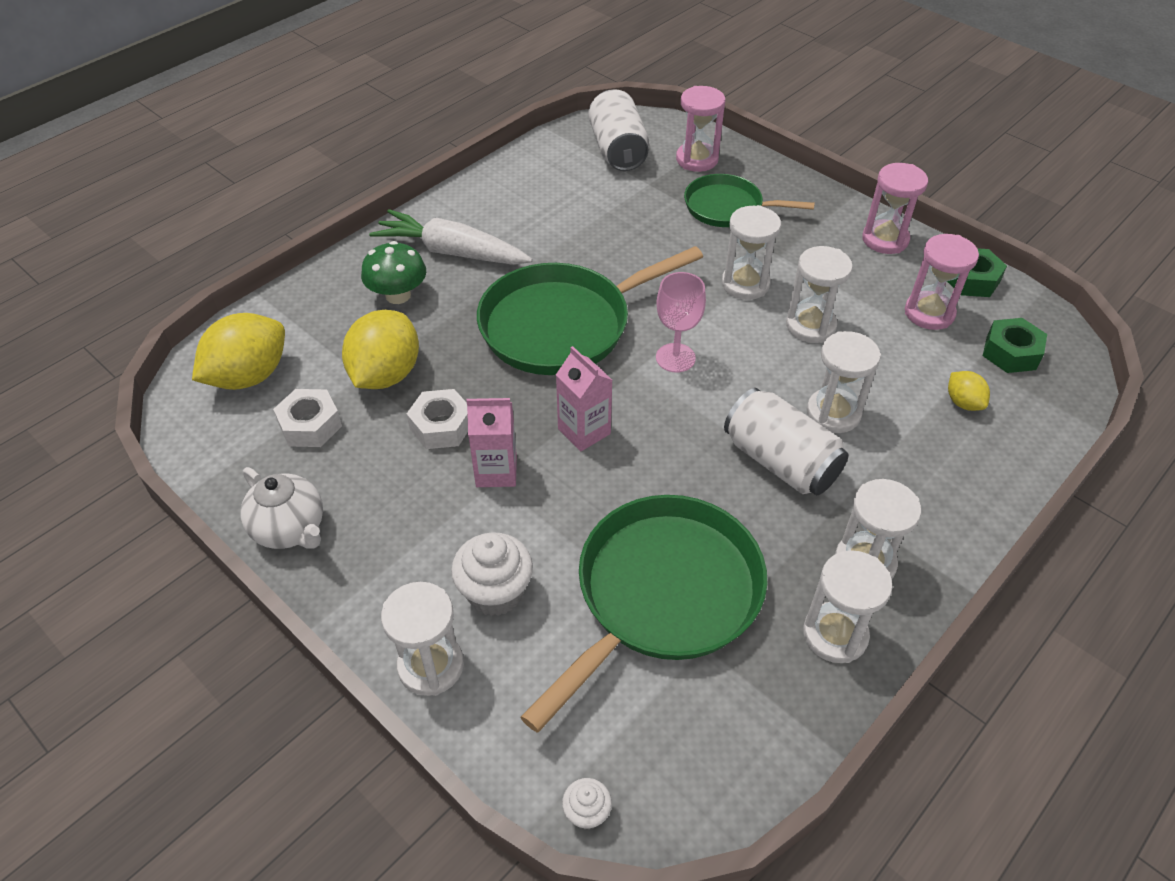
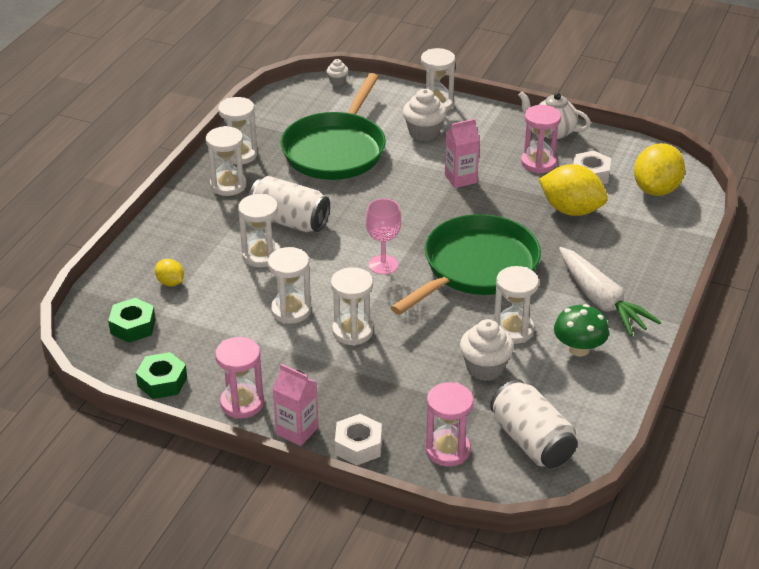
camera: 160 degrees right, 10 degrees down
yellow lemon [342,310,419,389] -> yellow lemon turned 60 degrees counterclockwise [539,164,608,216]
green mushroom [361,241,426,304] -> green mushroom moved to [554,304,609,357]
white carrot [369,209,533,265] -> white carrot turned 60 degrees clockwise [559,247,661,336]
white nut [407,389,468,449] -> white nut moved to [335,414,382,465]
pink carton [556,346,612,451] -> pink carton moved to [273,364,318,446]
green pan [684,174,815,227] -> none
pink hourglass [905,234,979,330] -> pink hourglass moved to [521,105,561,173]
none -> white cupcake [460,319,514,381]
none -> white hourglass [494,266,539,344]

